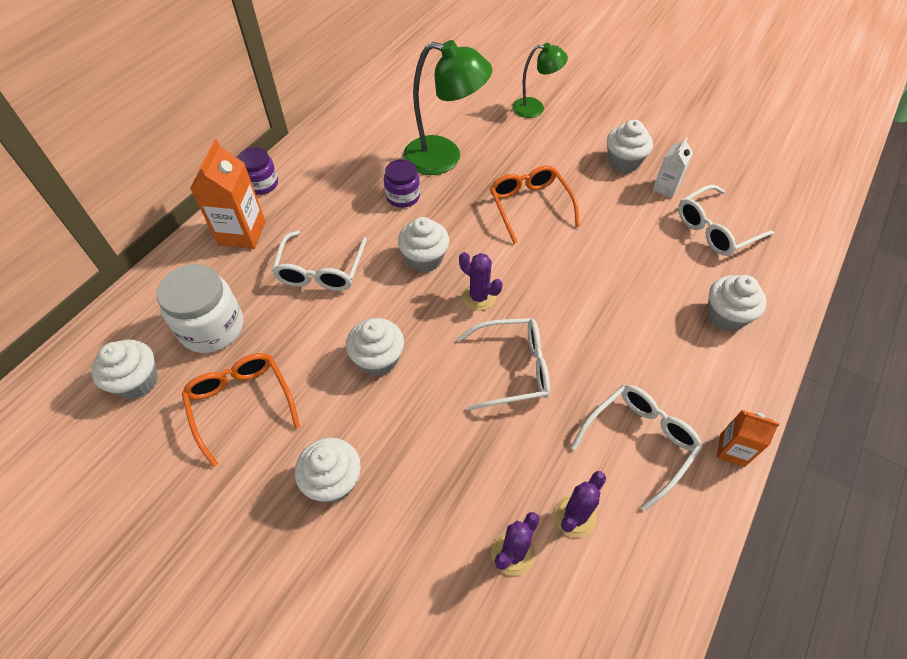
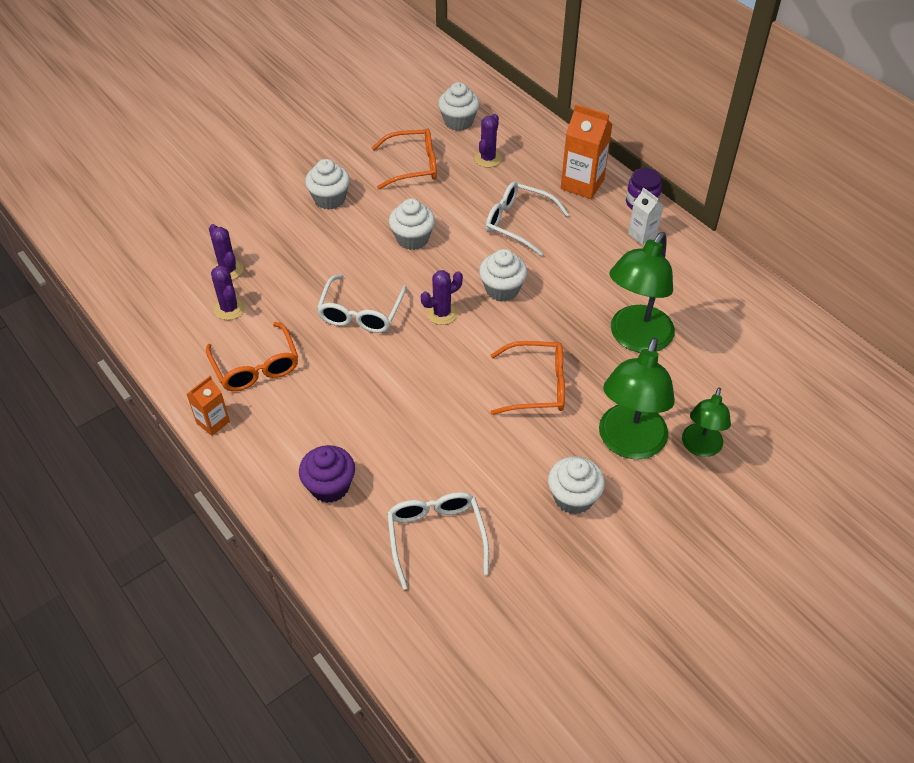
camera: 110 degrees right, 5 degrees down
white jar [157,264,243,353] -> purple cactus [474,114,502,168]
purple jar [384,159,420,208] -> none
white glasses [571,385,703,511] -> orange glasses [206,322,298,391]
white carton [653,138,693,198] -> white carton moved to [628,187,664,245]
white cupcake [707,275,767,331] -> purple cupcake [299,445,355,503]
none -> green lamp [599,337,675,459]

